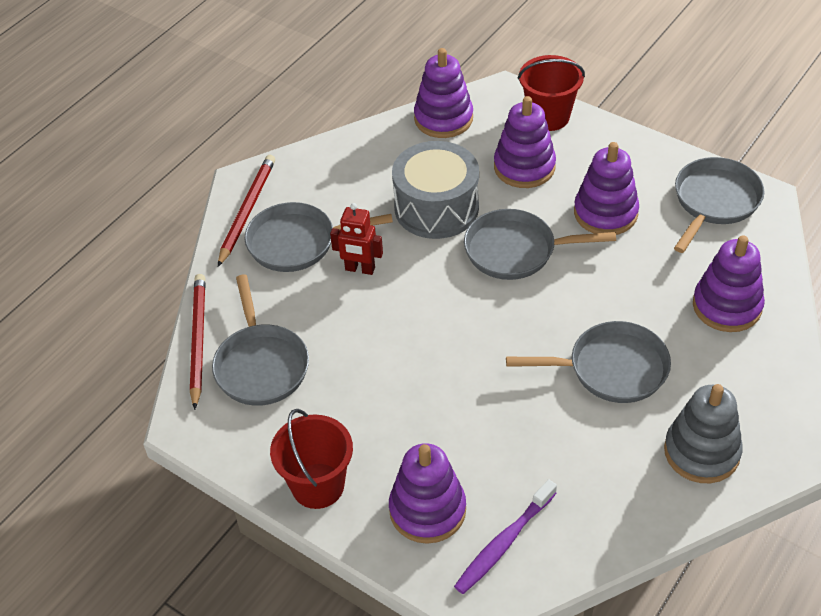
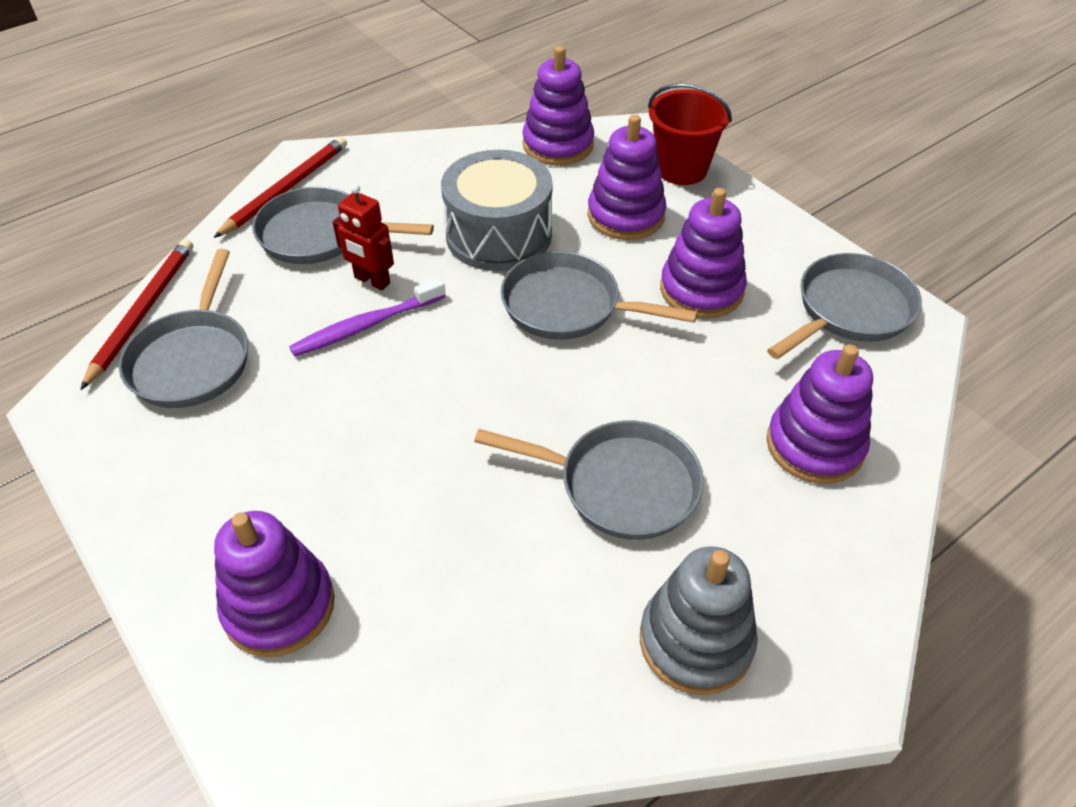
camera: 15 degrees right, 0 degrees up
red bucket [270,409,353,509] -> none
purple toothbrush [454,479,557,594] -> purple toothbrush moved to [289,278,446,357]

